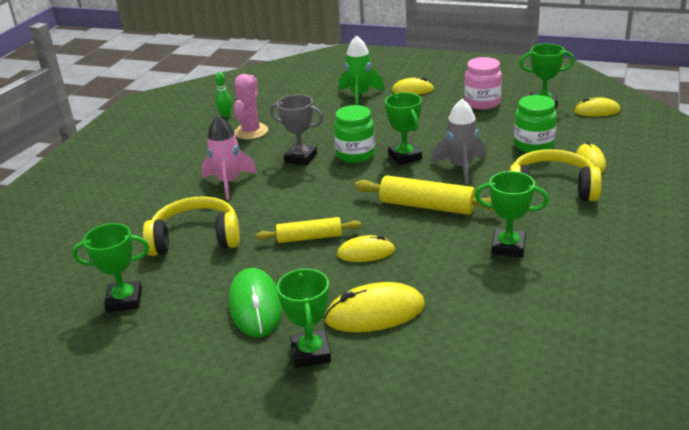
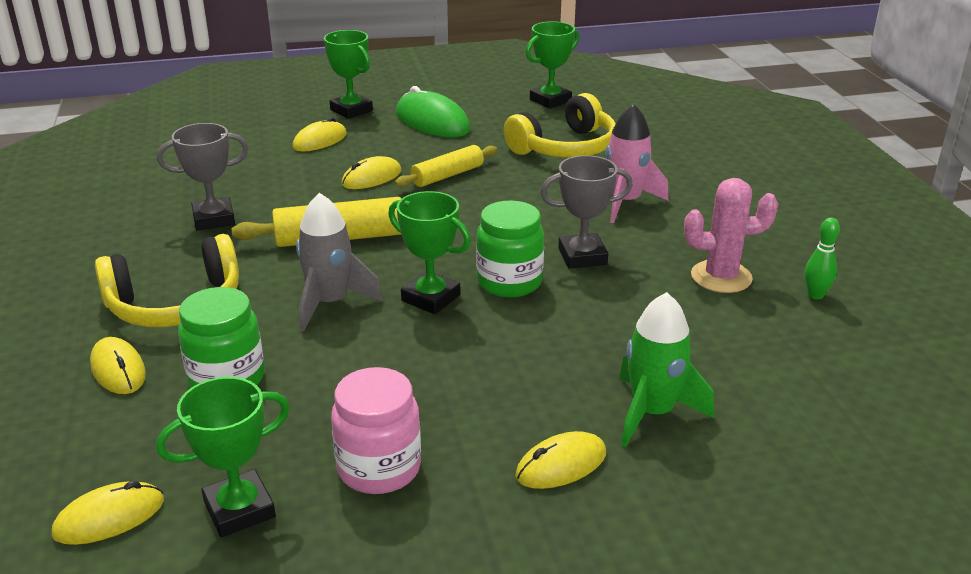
camera: 145 degrees right, 0 degrees up
pink cactus [234,74,268,139] -> pink cactus turned 75 degrees counterclockwise [684,178,778,293]
yellow mouse [324,282,425,332] -> yellow mouse [292,117,347,151], size x0.63
green trophy [475,171,549,257] -> grey trophy [157,123,248,230]

